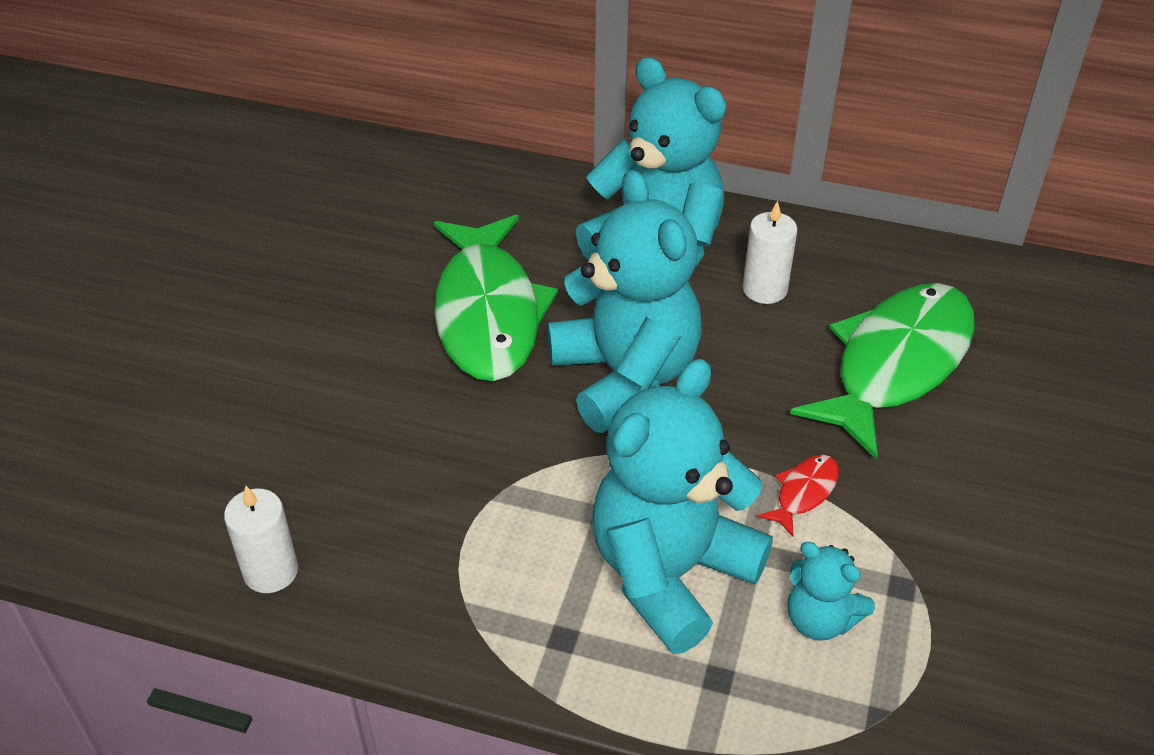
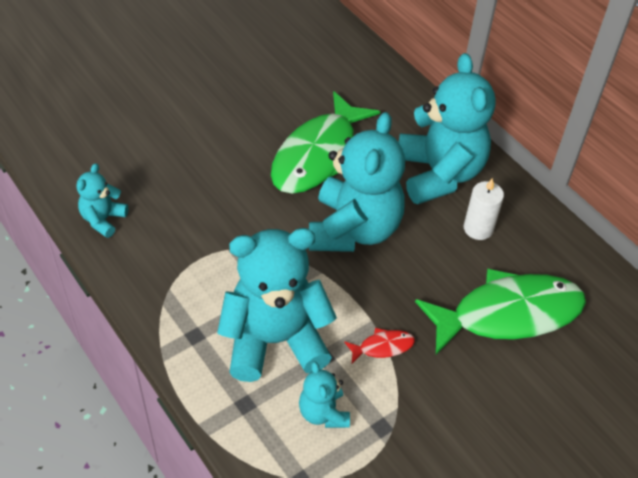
camera: 35 degrees right, 5 degrees up
white candle [224,486,298,593] -> turquoise teddy bear [77,163,128,238]

